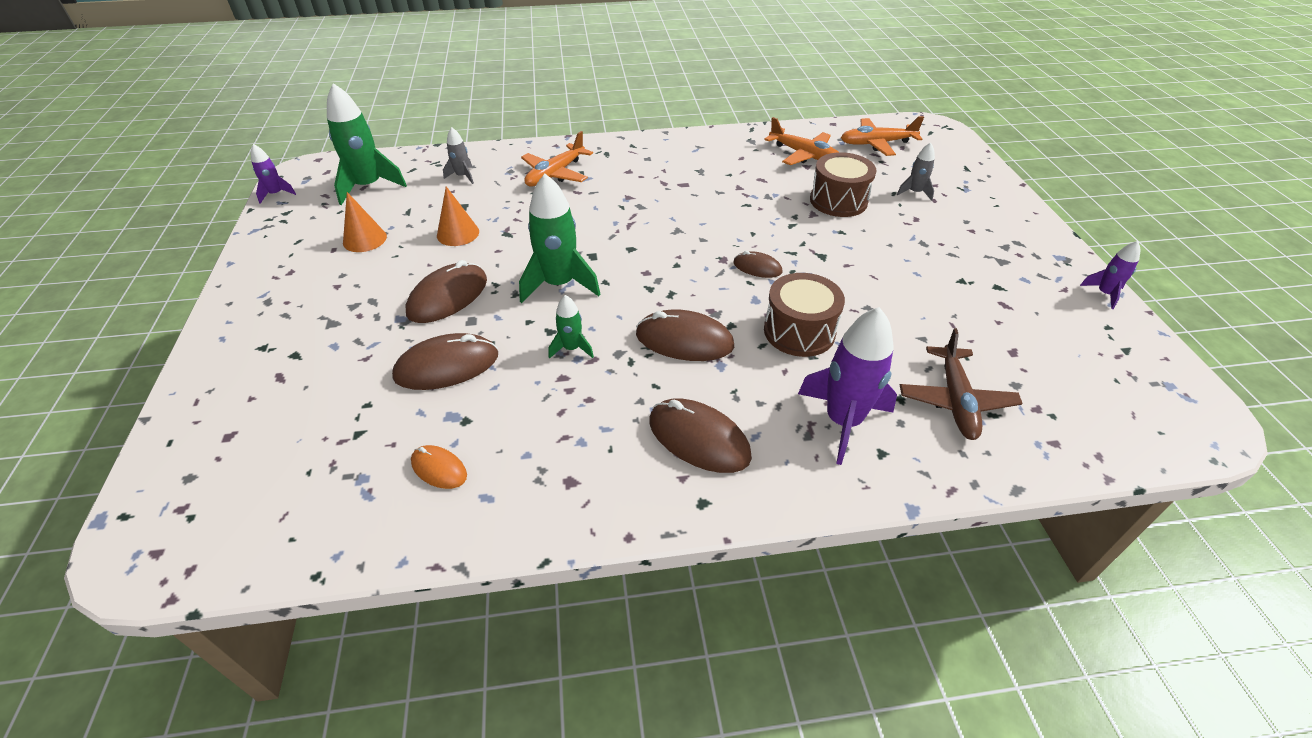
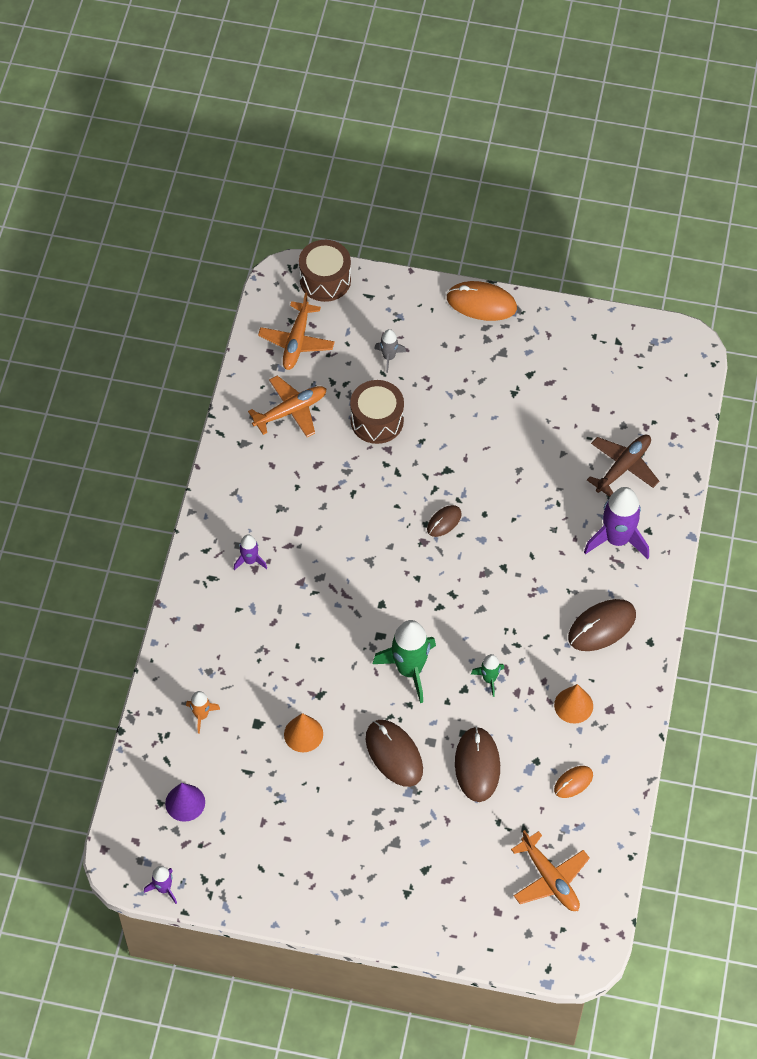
camera: 70 degrees left, 15 degrees up
green rocket [327,83,407,205] -> purple cone [165,783,205,822]
orange cone [343,192,387,252] -> orange cone moved to [554,684,593,724]
grey rocket [443,127,474,184] -> orange rocket [186,691,220,734]
orange plane [521,131,593,186] -> orange plane moved to [511,830,590,911]
brown mouse [636,309,734,361] -> none
brown drum [764,273,845,357] -> brown drum moved to [299,240,351,302]
brown plane [900,328,1023,440] -> brown plane turned 75 degrees counterclockwise [587,434,659,497]
purple rocket [1080,241,1140,309] -> purple rocket moved to [234,534,267,570]
none -> orange mouse [447,281,517,321]

